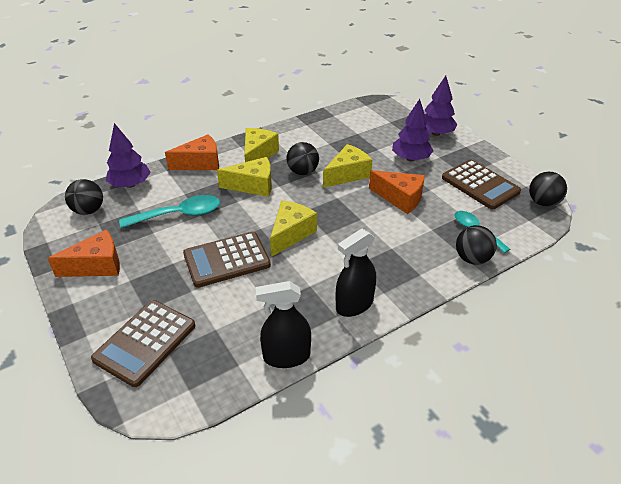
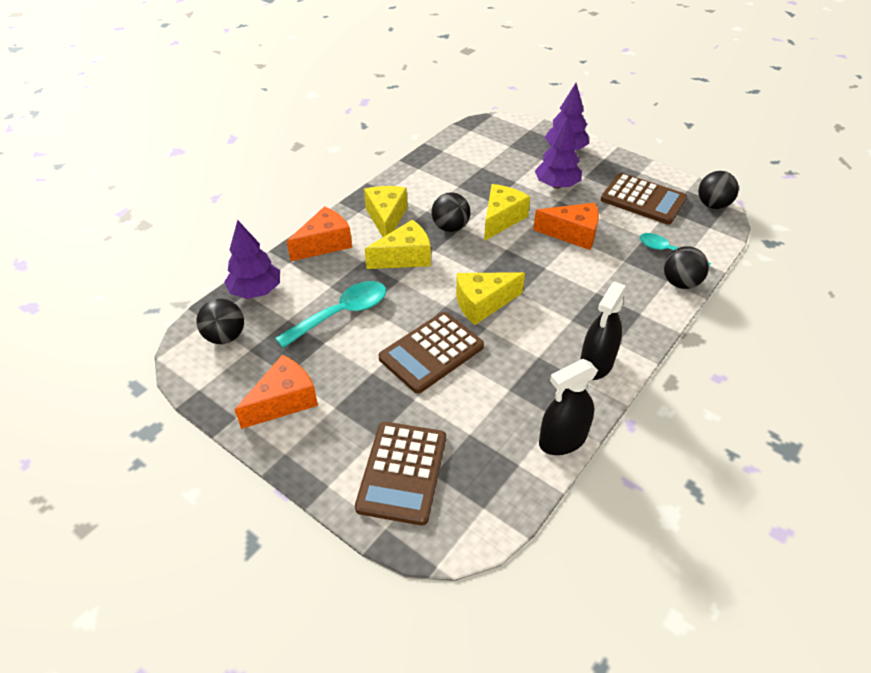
camera: 20 degrees left, 5 degrees up
yellow cheese [270,200,317,257] -> yellow cheese turned 120 degrees counterclockwise [456,272,525,325]

